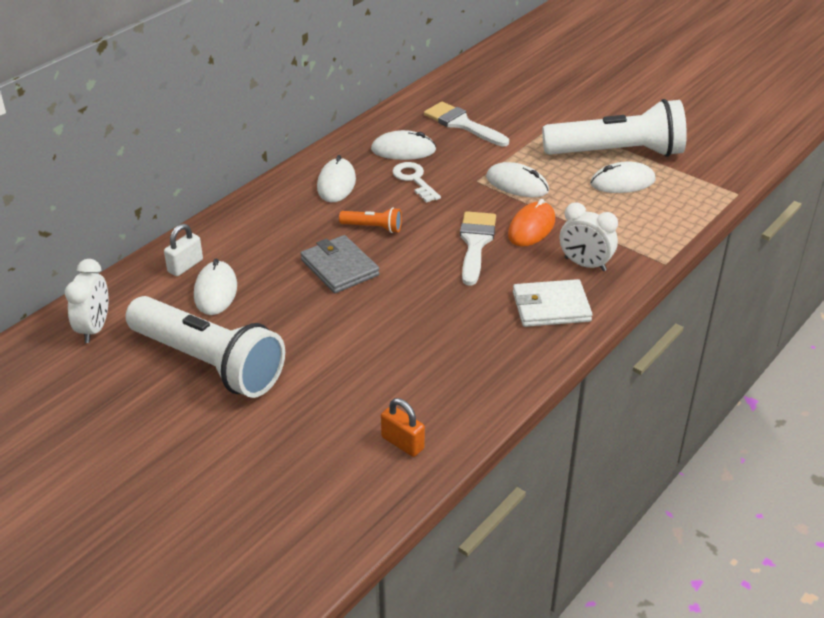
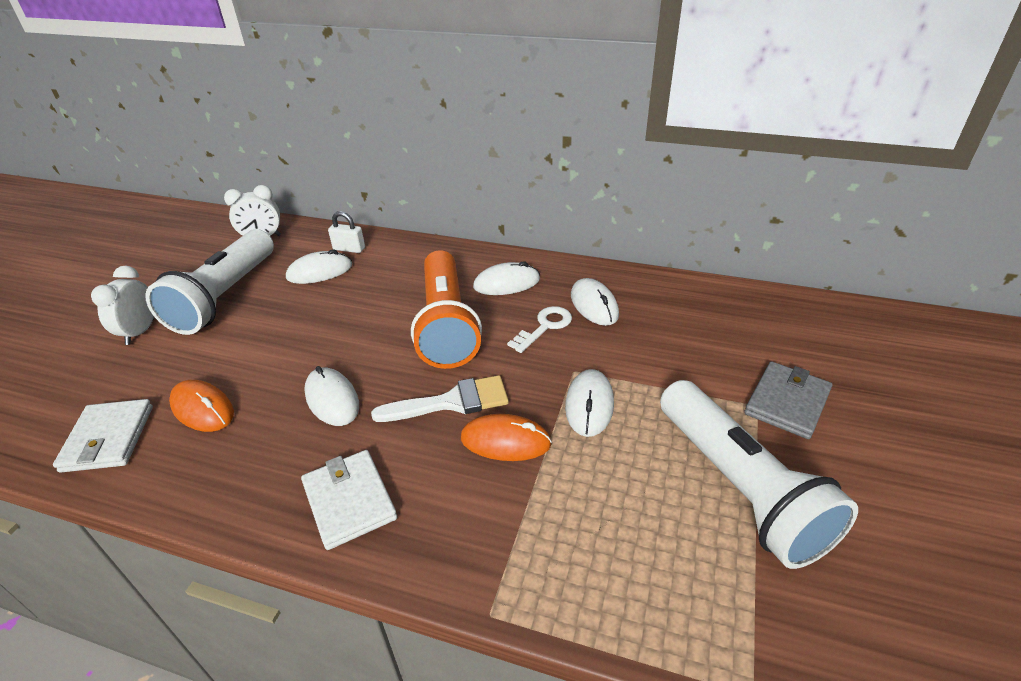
camera: 70 degrees right, 0 degrees up
grey wallet [300,235,380,293] -> grey wallet moved to [745,361,832,439]
orange flashlight [339,208,402,233] -> orange flashlight [411,250,482,369], size x2.45
orange padlock [381,398,425,457] -> white wallet [53,399,153,473]
white brush [424,102,509,147] -> none
white clock [560,203,618,271] -> white clock moved to [91,266,154,345]
white mouse [590,161,656,193] -> white mouse moved to [304,366,359,426]
none -> orange mouse [169,380,234,432]

